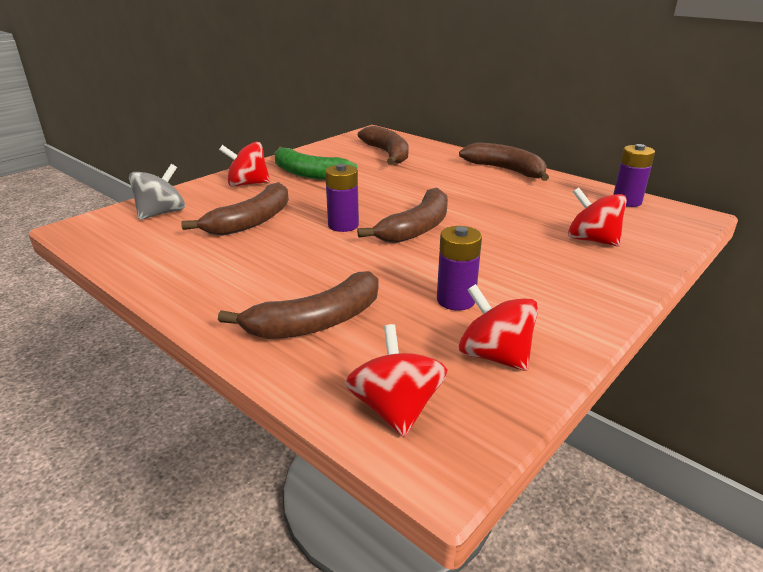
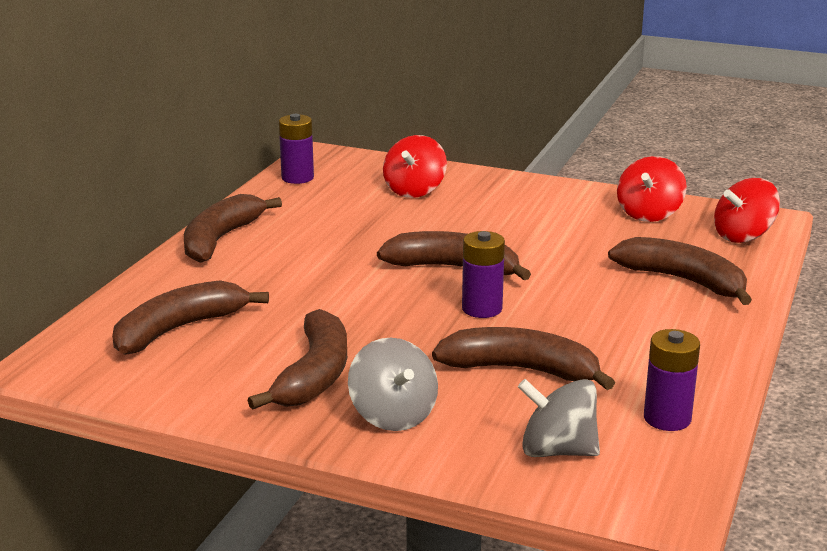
camera: 110 degrees left, 5 degrees down
red spinning top [219,142,270,187] -> grey spinning top [348,338,438,431]
green banana [274,146,357,180] -> brown banana [247,309,347,410]
purple battery [437,226,482,311] -> purple battery moved to [644,329,700,431]

